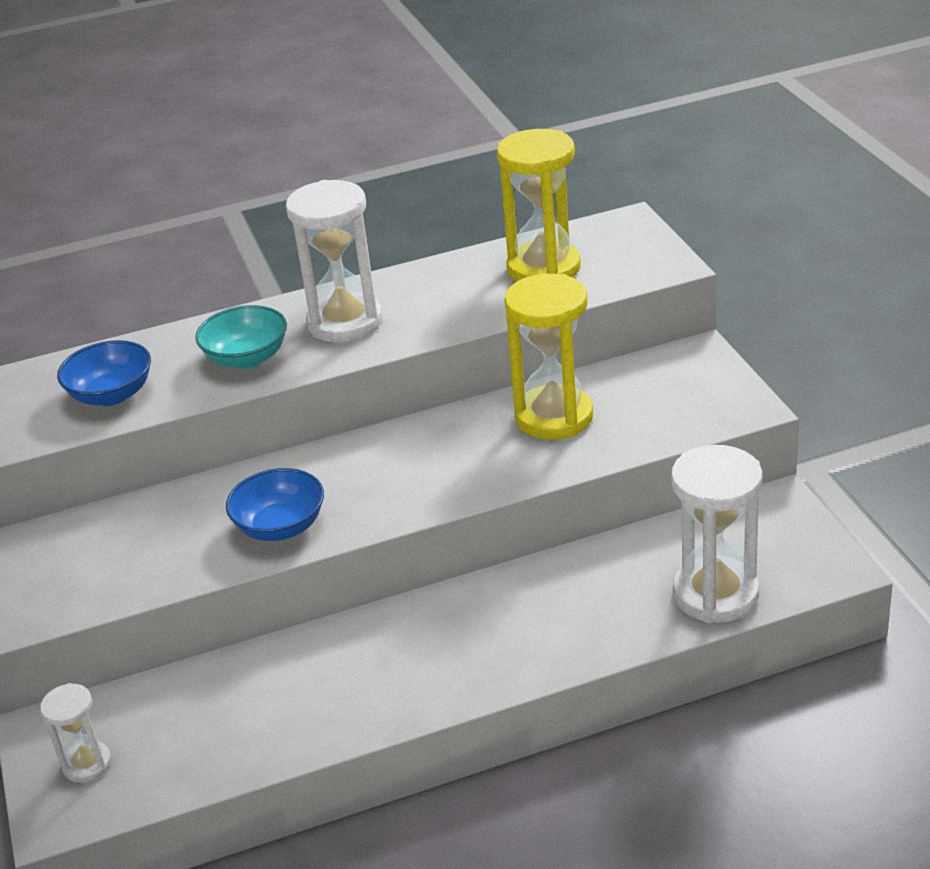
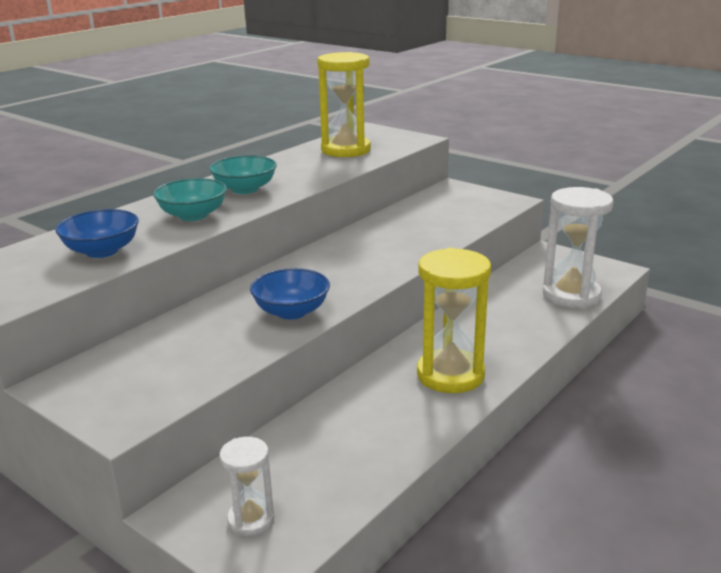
camera: 35 degrees left, 10 degrees down
white hourglass [286,180,383,343] -> turquoise bowl [209,155,277,194]
yellow hourglass [504,274,593,440] -> yellow hourglass moved to [417,248,491,393]

